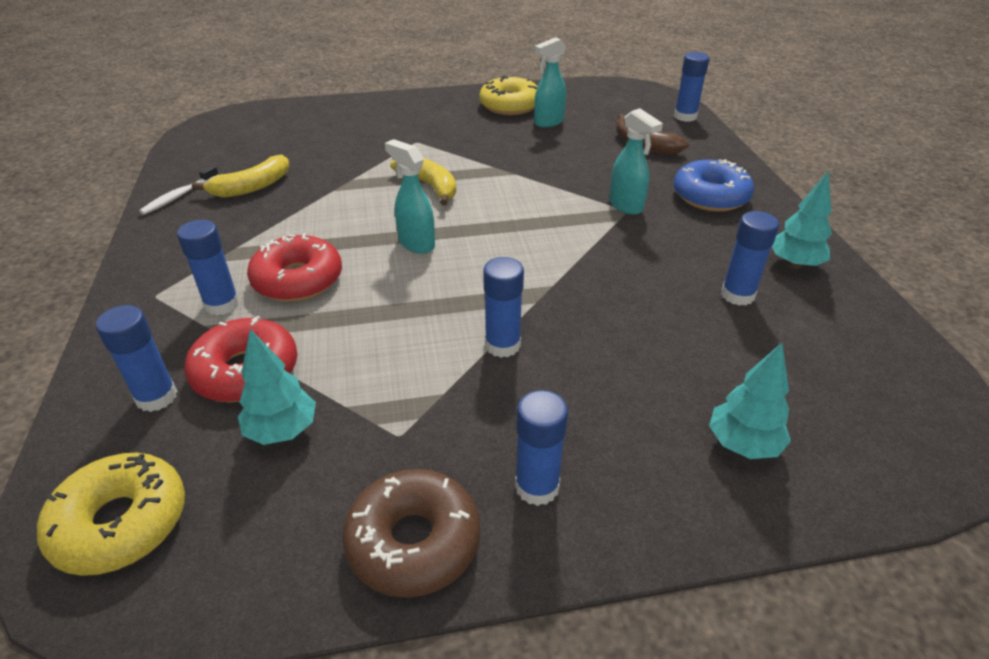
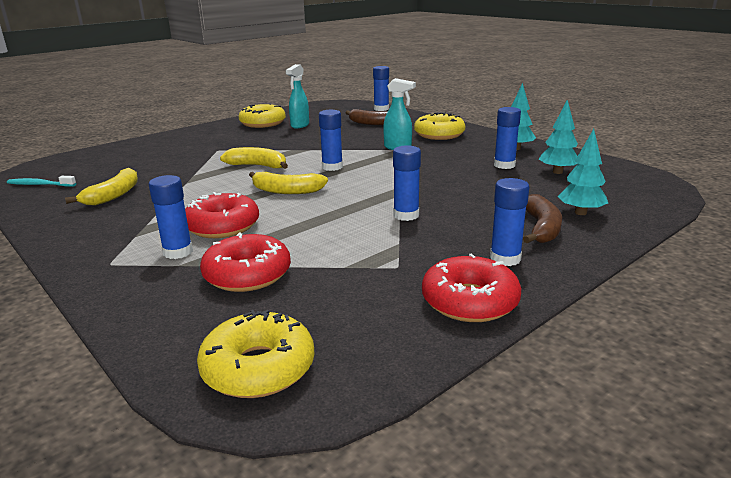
camera: 30 degrees left, 15 degrees down
blue glue stick [96,305,177,412] -> blue glue stick moved to [319,110,343,171]
white toothbrush [139,165,219,215] -> none
turquoise tree [238,329,316,445] -> turquoise tree moved to [539,99,578,174]
brown donut [342,469,480,598] -> red donut [422,254,521,322]
turquoise spray bottle [385,139,435,254] -> yellow banana [249,172,328,194]
blue donut [674,159,754,212] -> yellow donut [414,112,465,140]
none -> turquoise toothbrush [7,176,76,187]
none -> brown banana [523,194,562,244]

